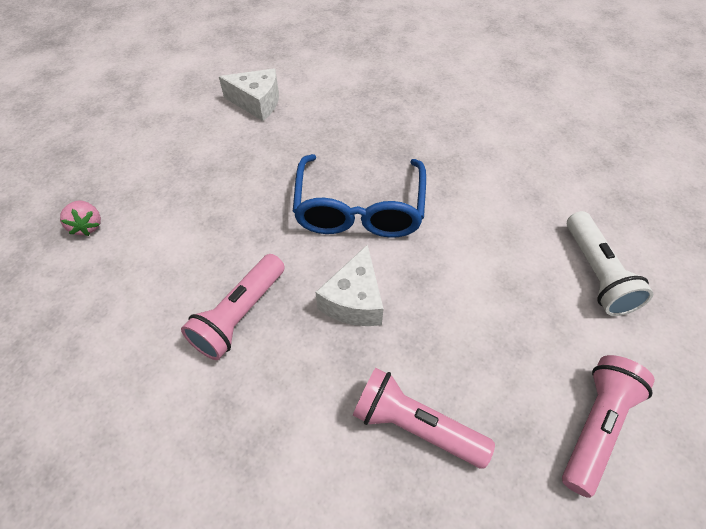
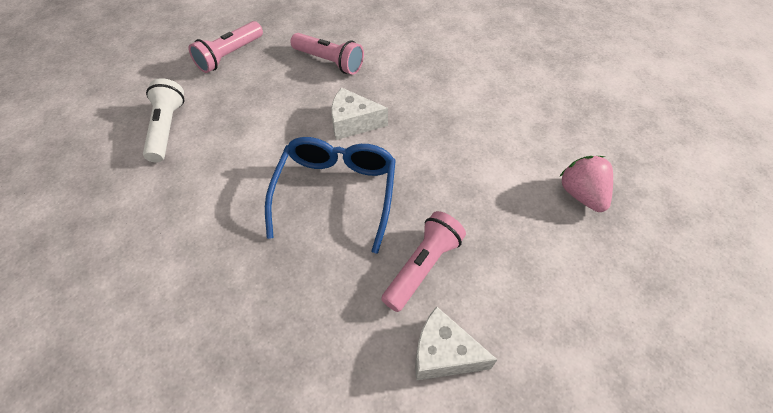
camera: 175 degrees left, 0 degrees up
pink strawberry [60,200,101,236] -> pink strawberry [559,156,613,212], size x1.52
pink flashlight [181,254,285,360] -> pink flashlight moved to [381,211,466,312]
white cheese [316,244,384,326] -> white cheese turned 105 degrees counterclockwise [331,87,388,140]

